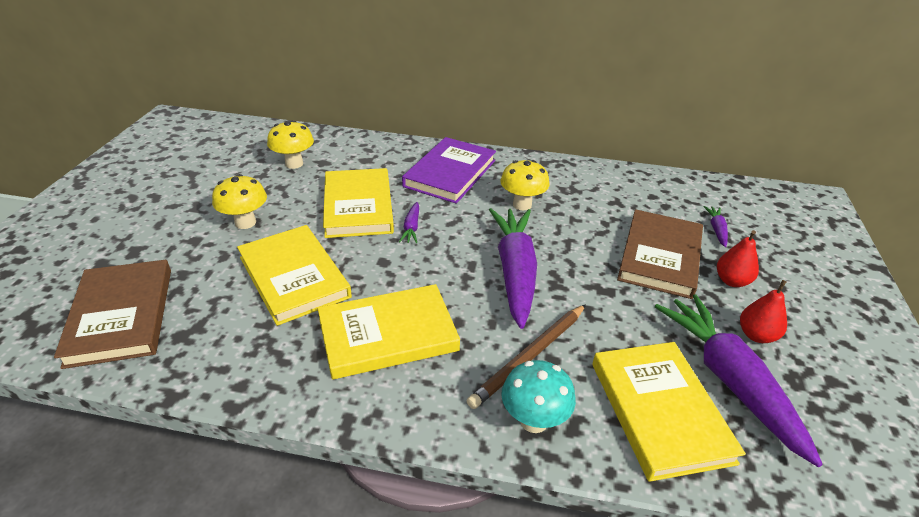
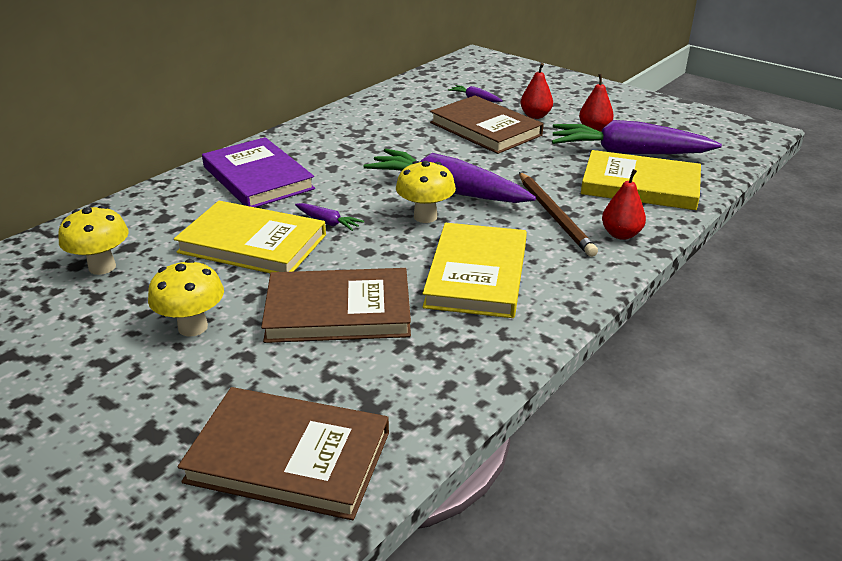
camera: 60 degrees left, 5 degrees down
yellow book [237,225,352,326] -> brown book [261,268,411,343]
yellow mushroom [500,160,550,210] -> yellow mushroom moved to [396,161,456,223]
turquoise mushroom [501,360,576,433] -> red pear [602,169,646,240]

